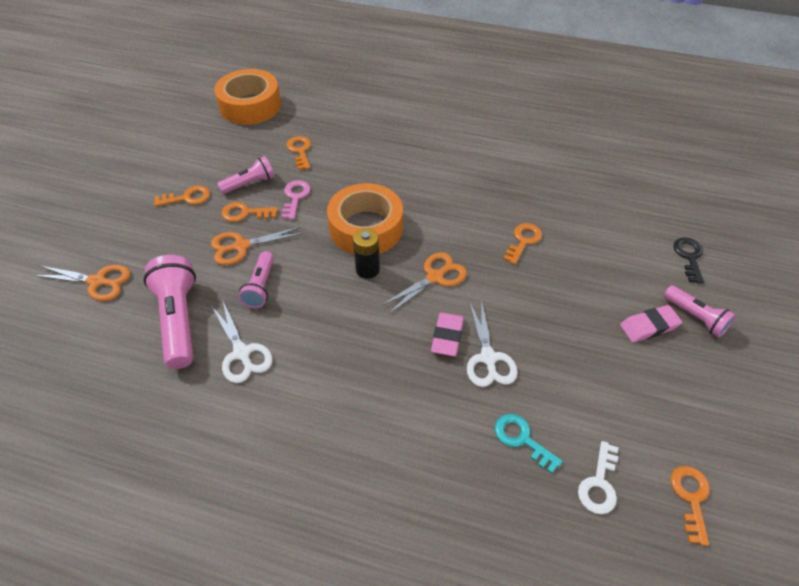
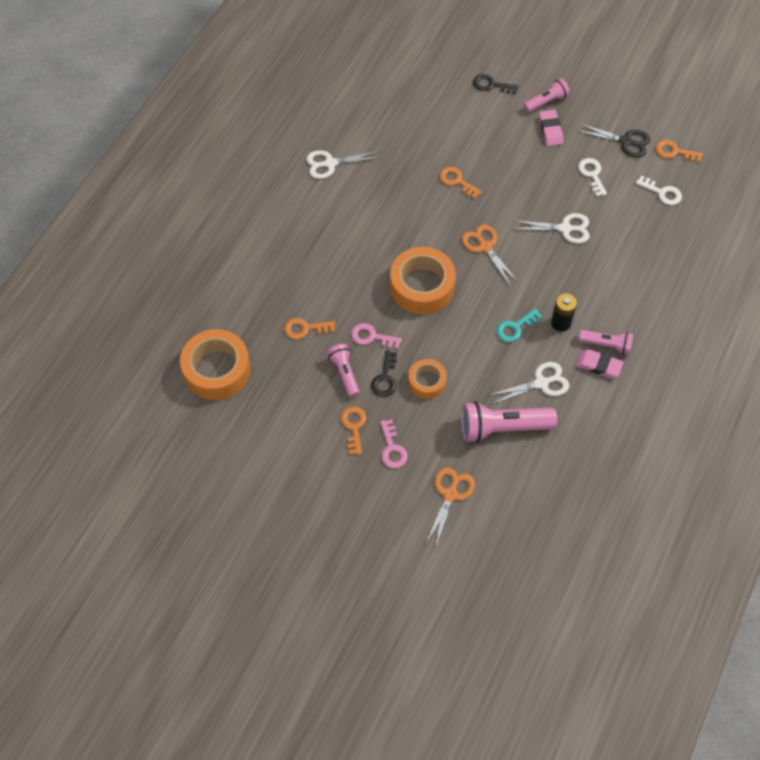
camera: 80 degrees left, 10 degrees up
orange scissors [211,226,304,265] -> orange tape [408,359,447,399]
orange key [221,202,278,222] -> black key [371,350,397,397]
pink flashlight [238,251,274,308] -> pink flashlight moved to [579,330,633,355]
black battery [353,228,380,279] -> black battery moved to [551,293,577,332]
pink eraser [431,313,464,356] -> pink eraser moved to [576,349,624,378]
turquoise key [495,414,563,473] -> turquoise key moved to [496,308,542,342]
none -> white scissors [306,150,381,179]
none -> pink key [380,420,408,468]
none -> black scissors [576,123,650,158]
none -> white key [578,158,607,196]

